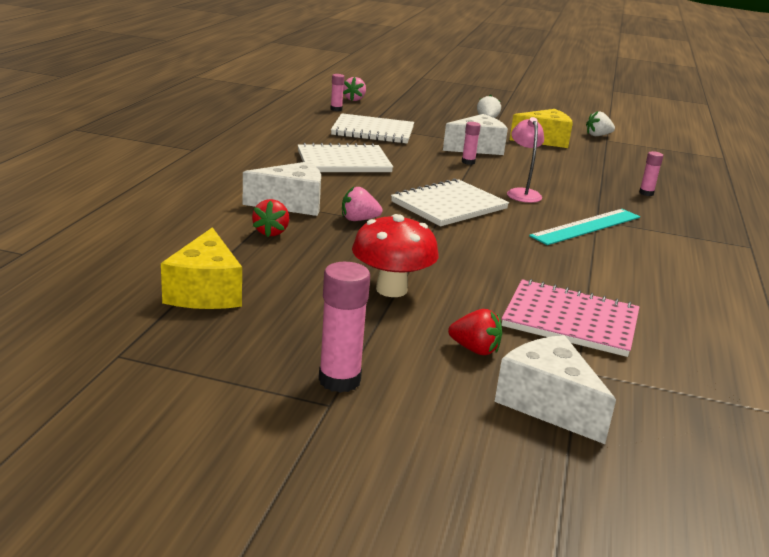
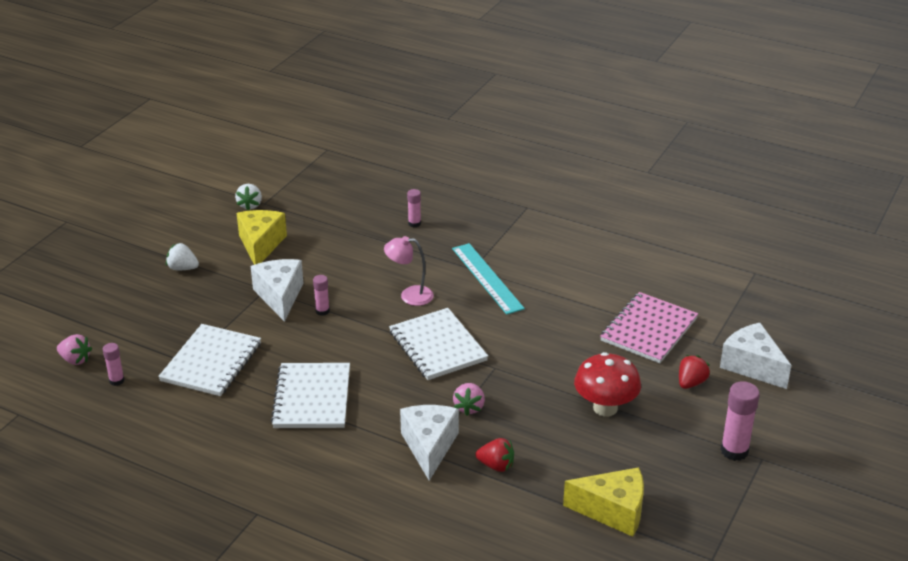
camera: 75 degrees left, 10 degrees up
white cheese [495,335,616,444] -> white cheese turned 75 degrees clockwise [720,323,791,389]

